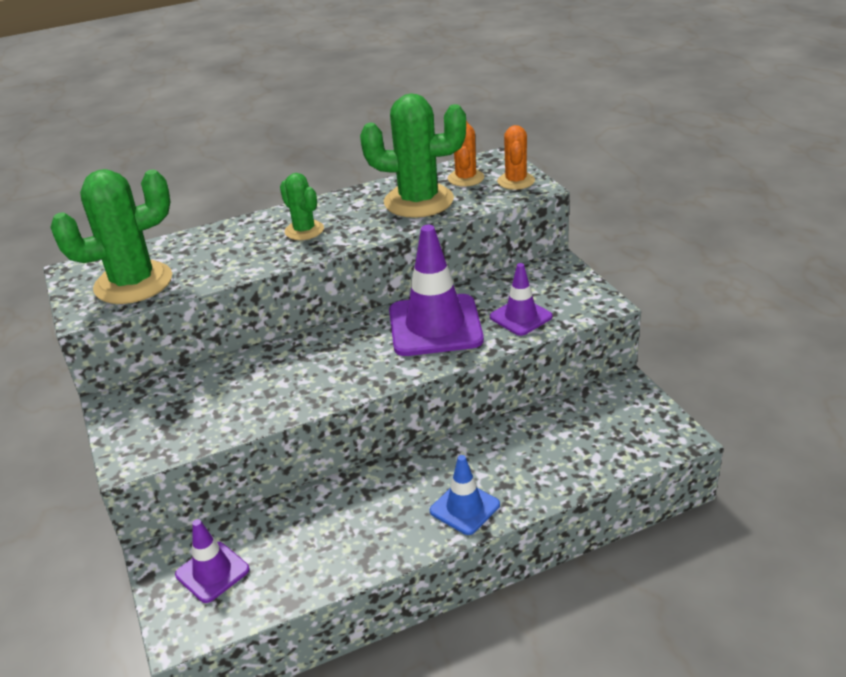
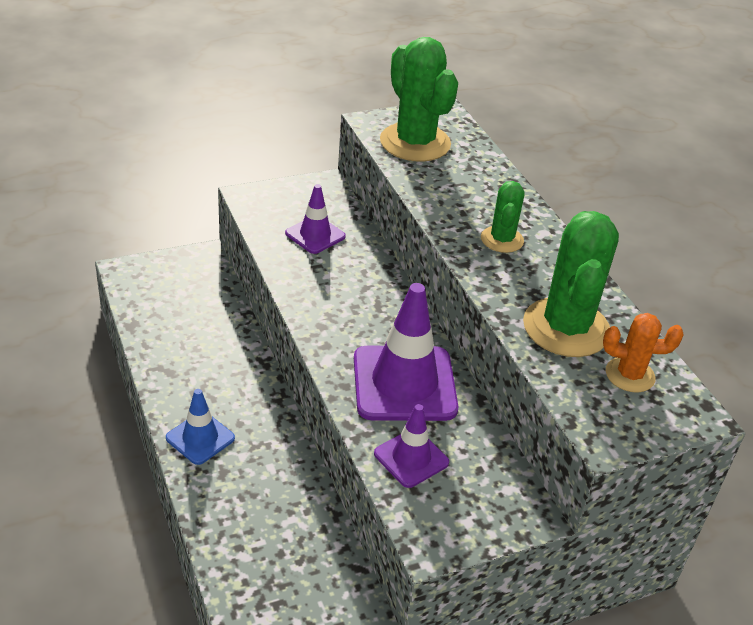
camera: 85 degrees right, 5 degrees up
purple traffic cone [175,519,249,603] -> purple traffic cone moved to [285,184,346,254]
green cactus [280,173,324,240] -> green cactus turned 45 degrees counterclockwise [481,181,525,253]
orange cactus [497,125,535,190] -> none

